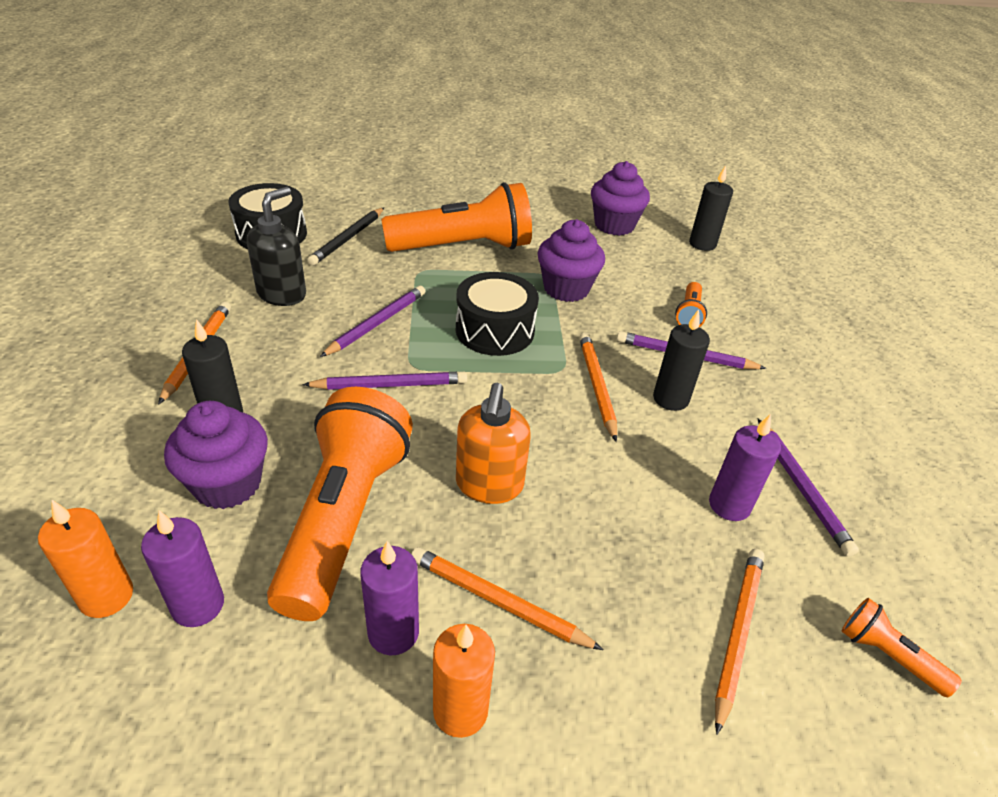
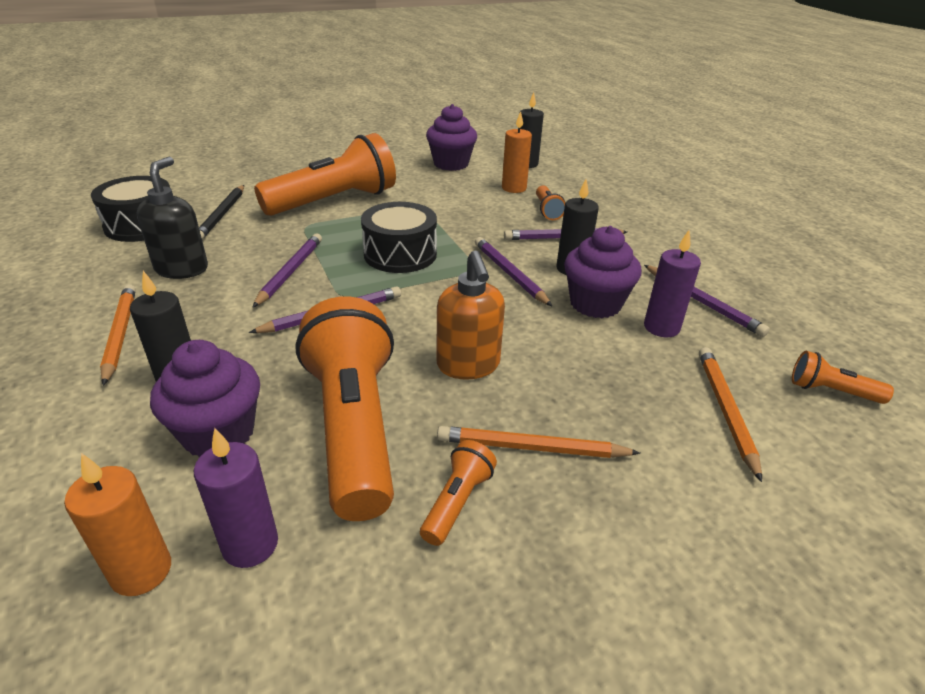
camera: 20 degrees left, 5 degrees down
purple candle [360,541,419,656] -> orange flashlight [420,440,497,546]
orange candle [433,624,495,738] -> orange candle moved to [502,111,532,193]
purple cupcake [538,219,605,302] -> purple cupcake moved to [564,226,642,318]
orange pencil [579,332,617,442] -> purple pencil [475,237,552,306]

